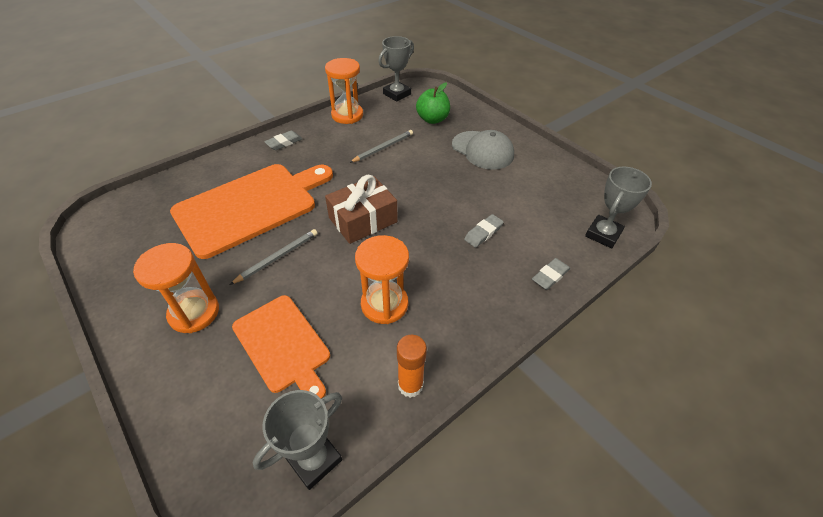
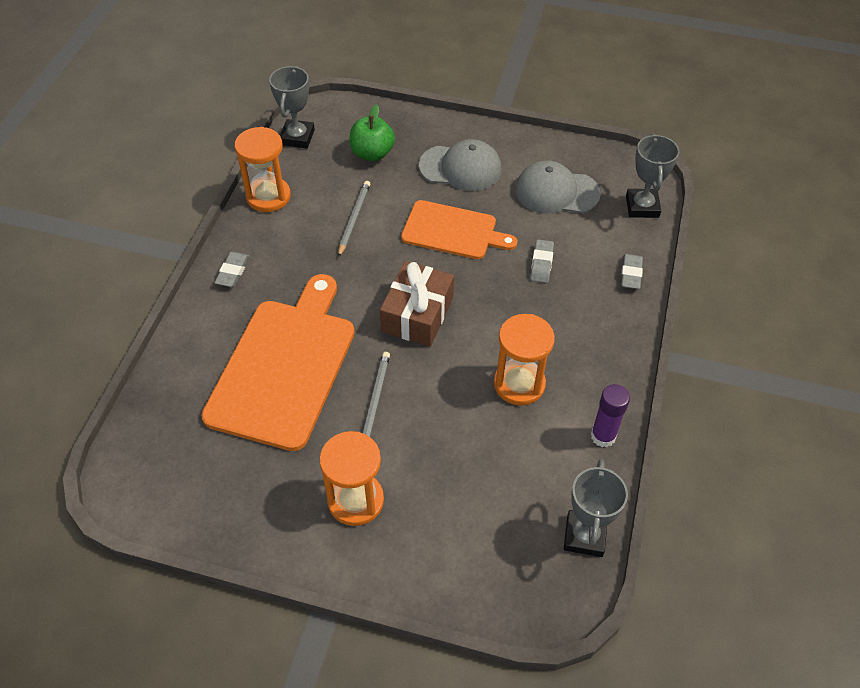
camera: 35 degrees left, 5 degrees up
orange cutting board [232,295,330,398] -> orange cutting board moved to [401,200,517,259]
orange glue stick [397,335,427,398] -> purple glue stick [591,384,630,447]
none -> grey cap [515,160,601,214]

